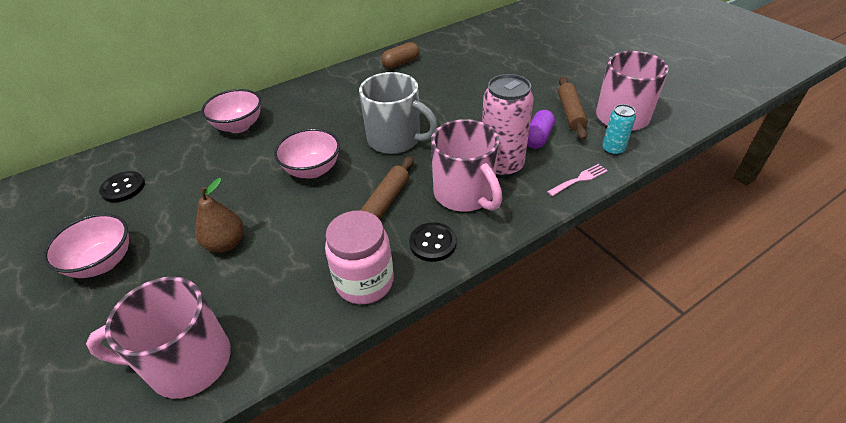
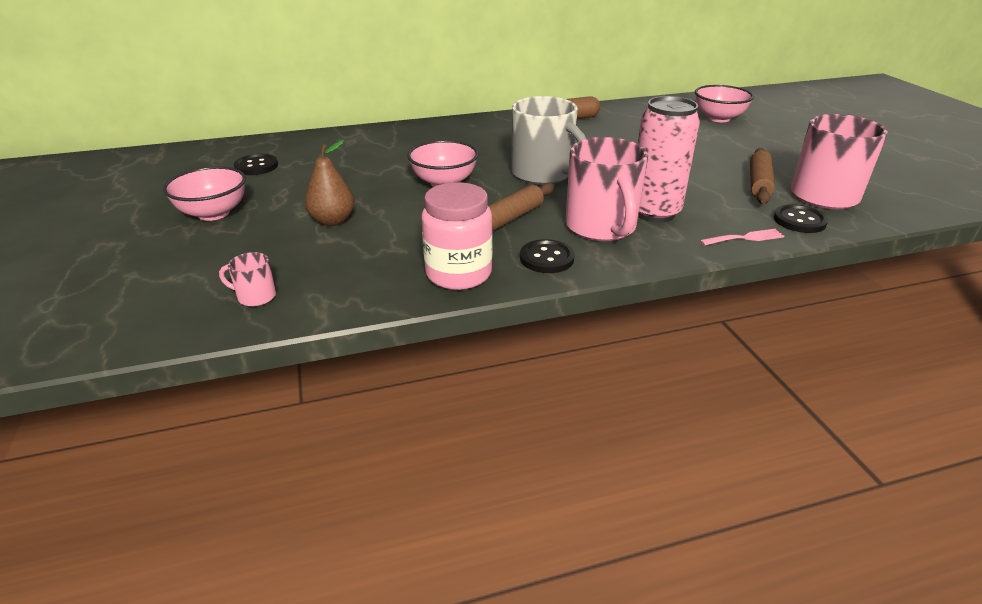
camera: 15 degrees right, 10 degrees down
pink mug [86,277,231,399] -> pink mug [219,252,276,307], size x0.44
pink bowl [201,89,261,133] -> pink bowl moved to [695,85,754,122]
purple capsule [527,110,555,149] -> none
turquoise can [602,104,636,156] -> black button [774,204,828,233]

